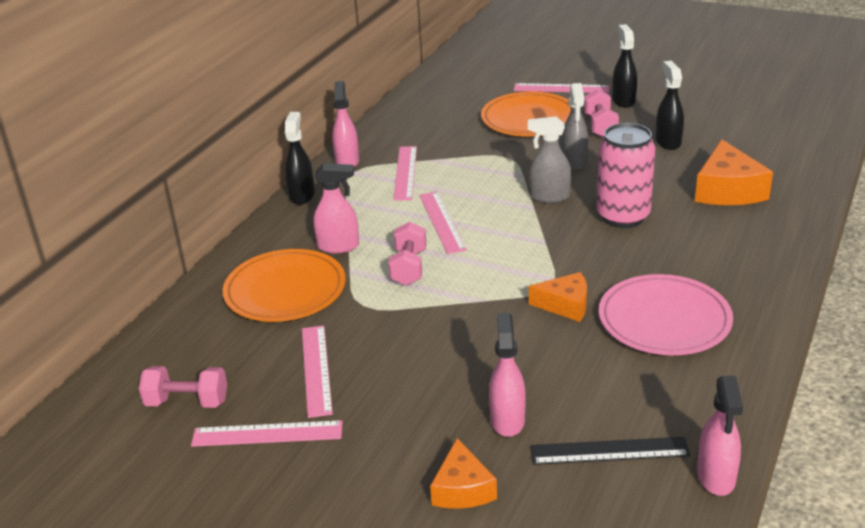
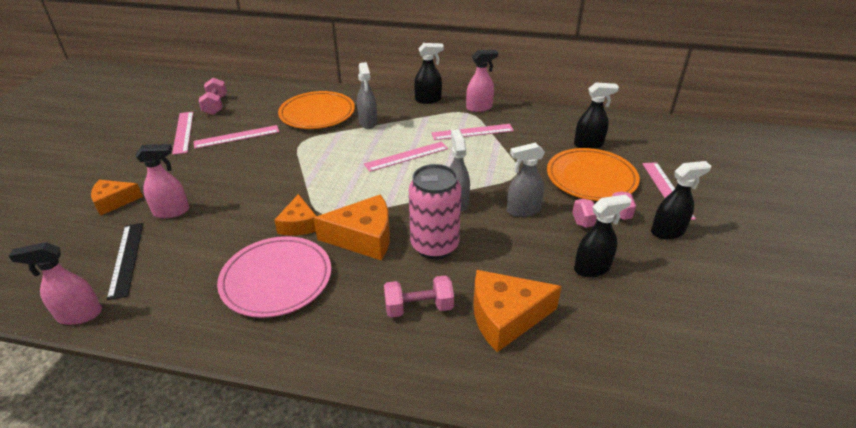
camera: 75 degrees right, 5 degrees up
pink spray bottle [313,163,359,253] -> grey spray bottle [357,62,377,129]
pink dumbbell [388,222,426,286] -> pink dumbbell moved to [384,275,454,317]
none -> orange cheese [314,194,390,261]
none -> black spray bottle [574,82,619,149]

